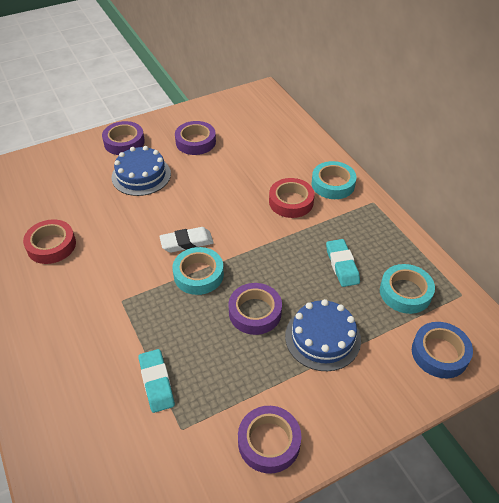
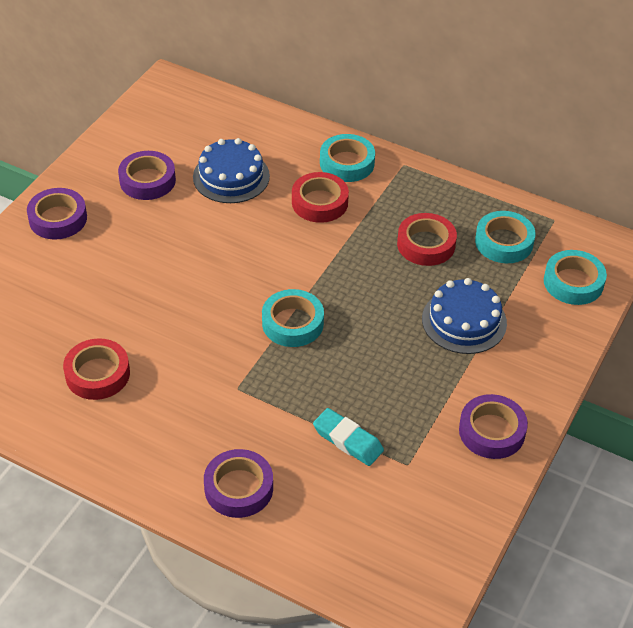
camera: 35 degrees left, 0 degrees up
blue cake [112,146,171,196] -> blue cake moved to [193,138,270,203]
white eraser [159,227,214,253] -> none
purple tape [229,283,282,335] -> purple tape moved to [204,449,273,518]
turquoise eraser [326,239,360,287] -> red tape [397,213,457,266]
blue tape [412,322,473,378] -> turquoise tape [544,250,607,305]

